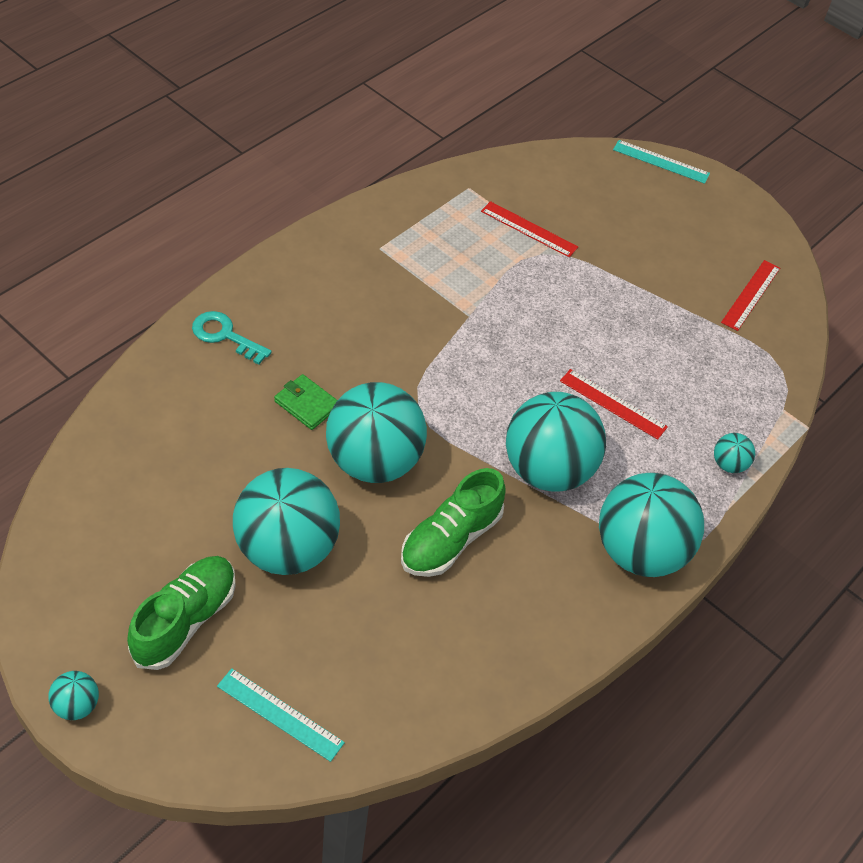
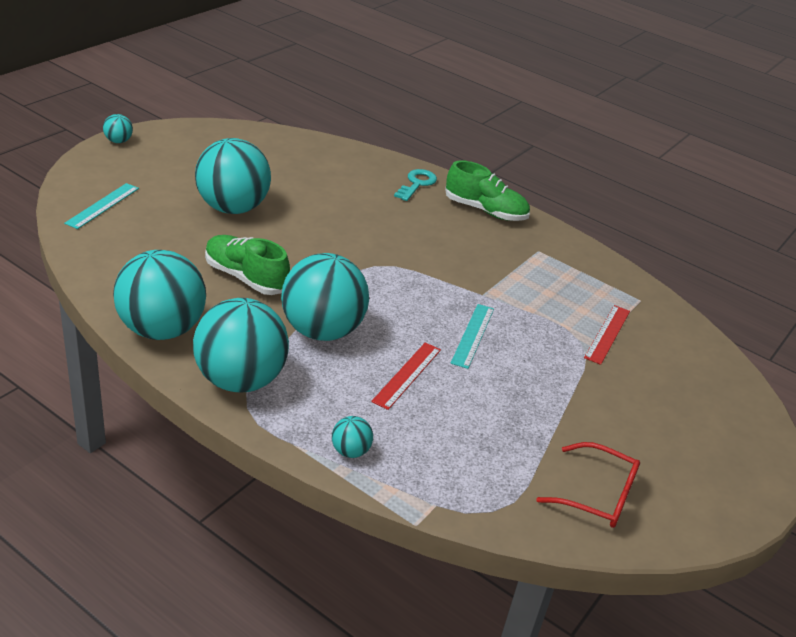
camera: 85 degrees right, 15 degrees down
green shoe [127,556,236,670] -> green shoe moved to [445,160,530,221]
green wallet [274,374,337,430] -> none
turquoise ball [326,382,427,483] -> turquoise ball moved to [113,250,206,340]
turquoise ruler [613,140,710,184] -> turquoise ruler moved to [451,304,494,369]
red ruler [721,260,780,331] -> red glasses [536,442,640,528]

